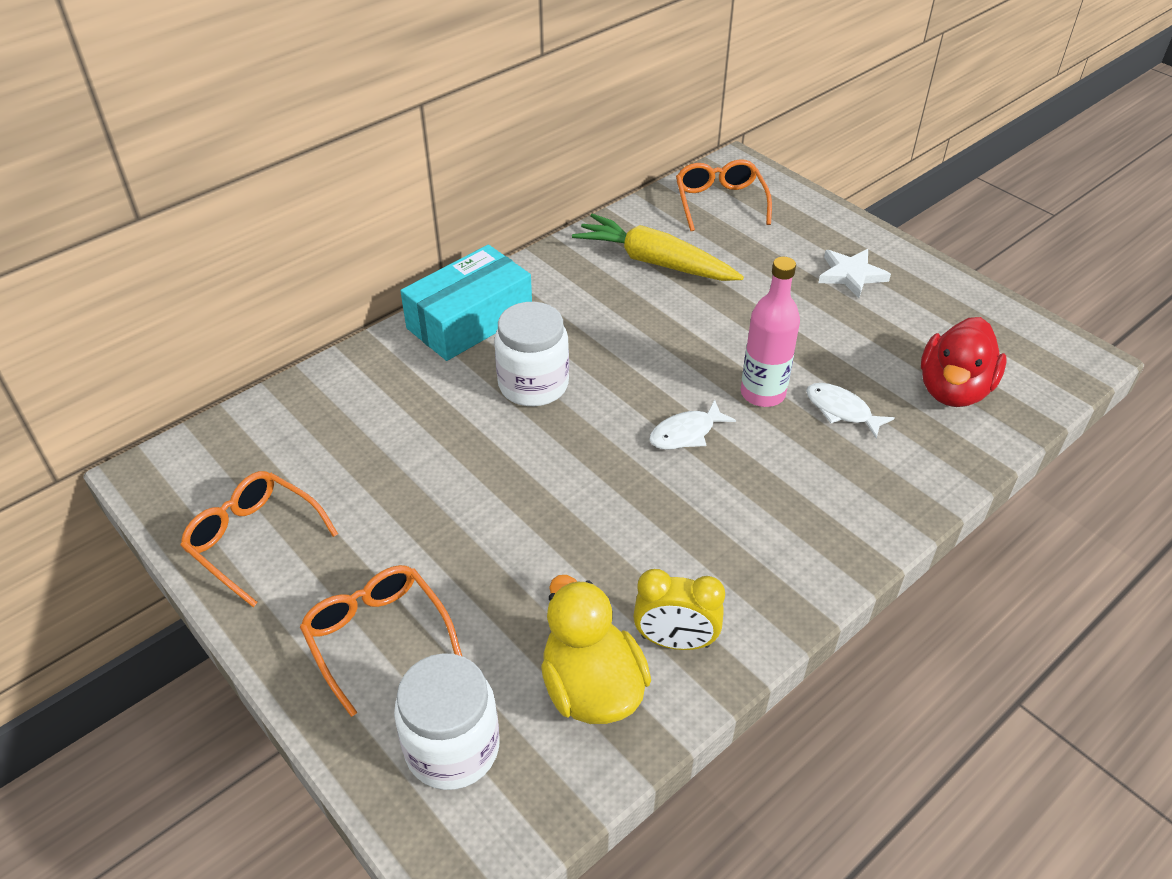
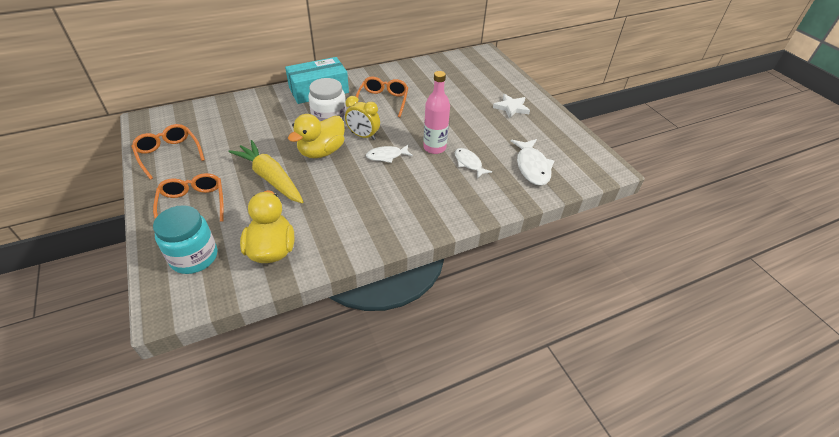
camera: 15 degrees right, 0 degrees up
white jar [394,653,499,790] -> turquoise jar [153,205,217,274]
yellow carrot [572,214,744,281] -> yellow carrot moved to [228,140,303,203]
yellow clock [633,569,725,650] -> yellow clock moved to [345,96,380,140]
orange glasses [676,159,772,231] -> orange glasses moved to [356,77,408,117]
red duck [921,317,1007,407] -> white fish [511,139,554,186]
none -> yellow duck [288,114,345,158]

